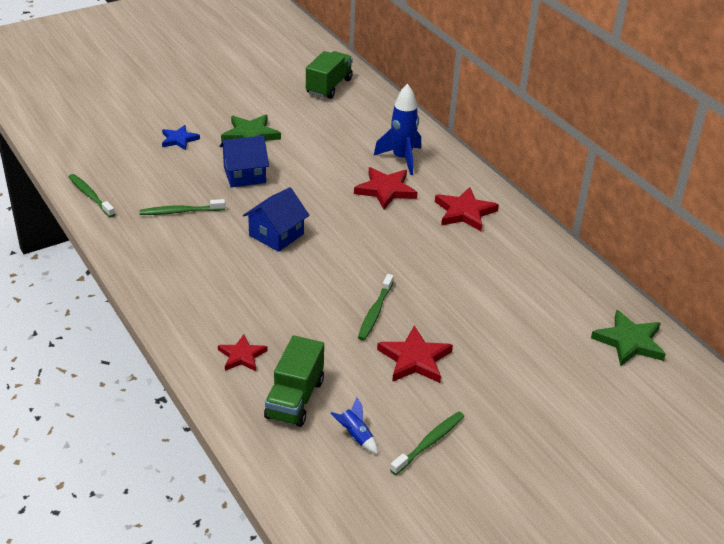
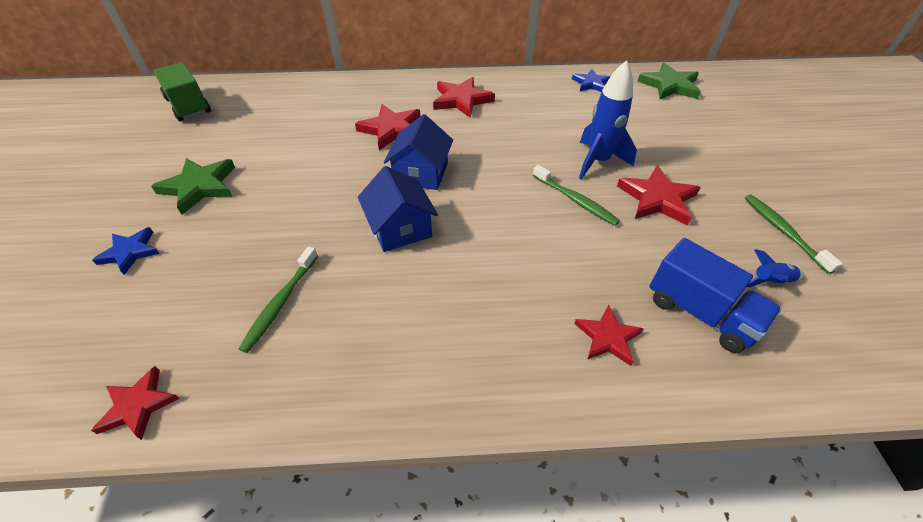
camera: 60 degrees left, 10 degrees up
green toothbrush [69,174,115,217] -> red star [91,366,180,440]
blue house [220,135,269,187] -> blue house moved to [384,114,453,190]
green truck [264,335,324,427] -> blue truck [649,238,781,353]
blue rocket [374,84,421,175] -> blue rocket moved to [579,60,637,179]
none -> blue star [572,69,611,92]

